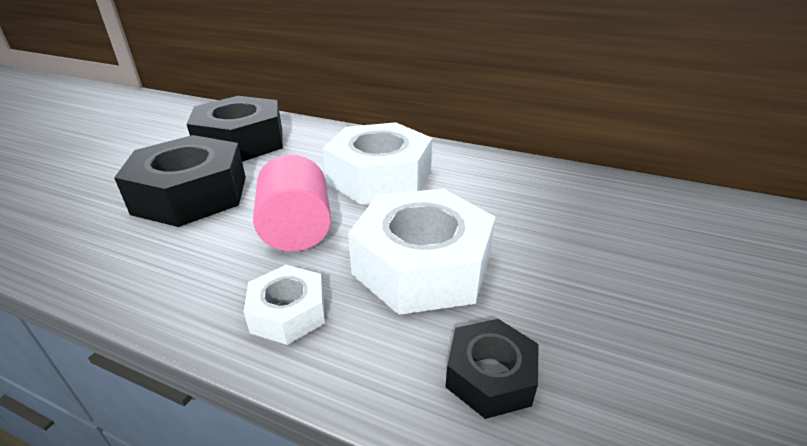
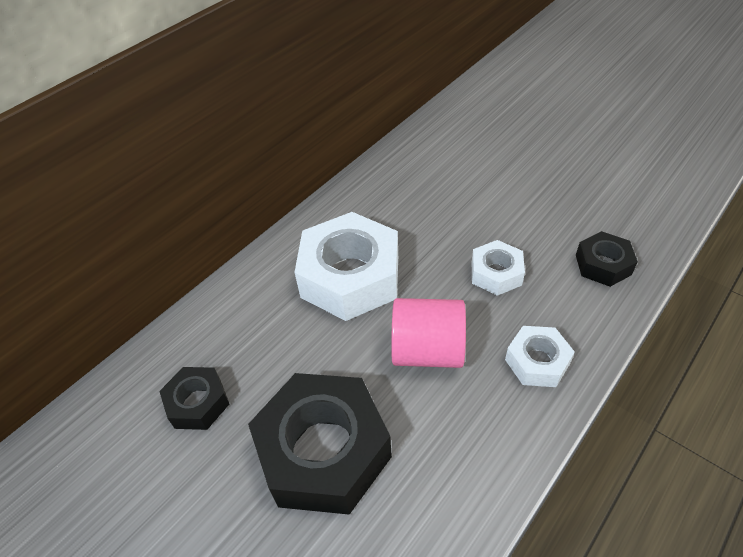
camera: 70 degrees left, 15 degrees up
black nut [187,96,283,162] -> black nut [159,367,229,430], size x0.51
white nut [348,189,495,315] -> white nut [472,240,525,296], size x0.51

